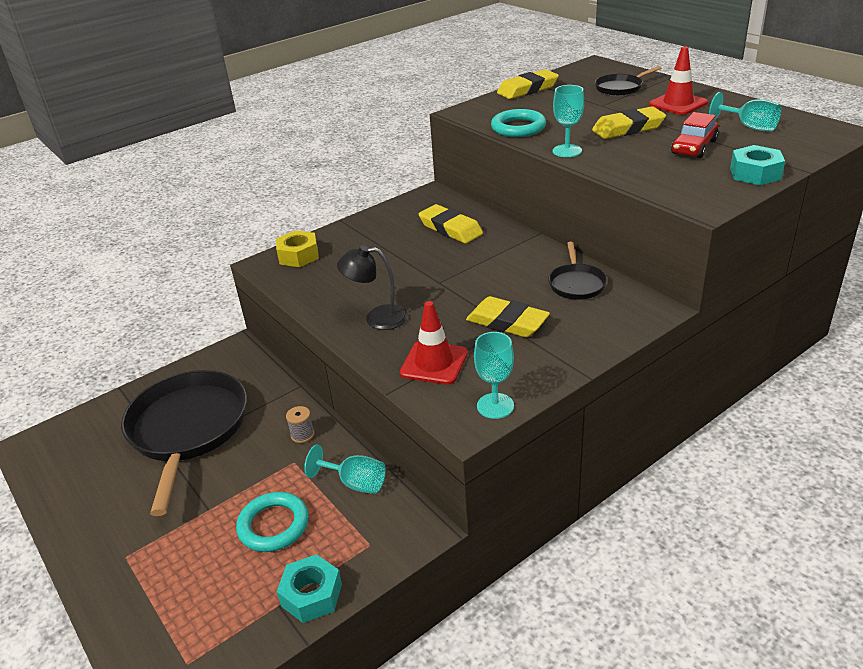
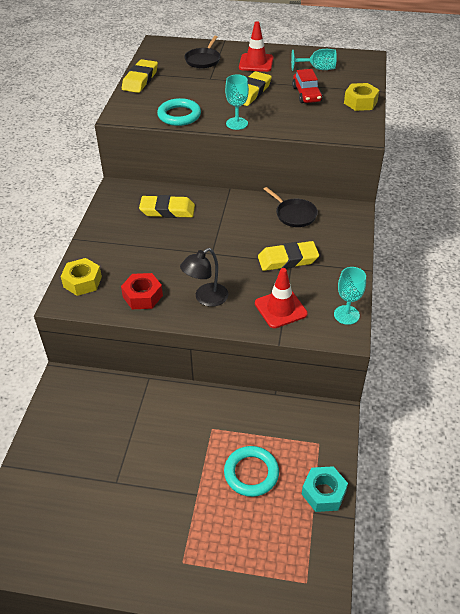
camera: 45 degrees left, 10 degrees up
black pan [121,370,247,516] -> none
grey spool [286,406,314,443] -> none
turquoise goblet [304,445,386,494] -> none
turquoise nut [730,145,785,185] -> yellow nut [344,83,379,111]
none -> red nut [121,273,163,309]

